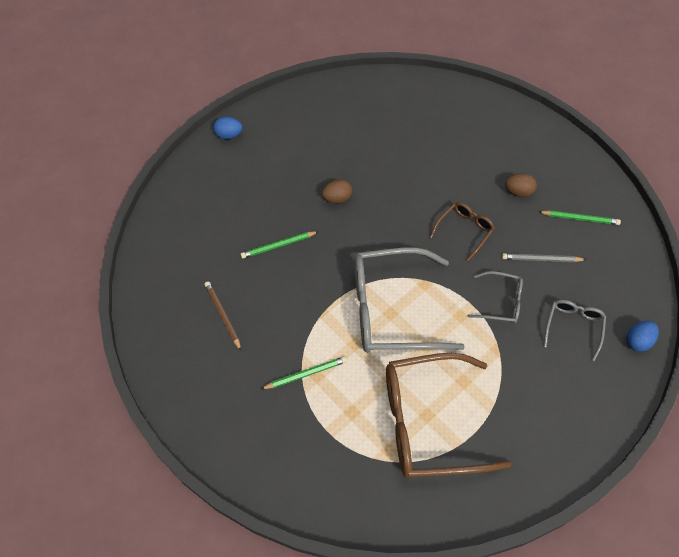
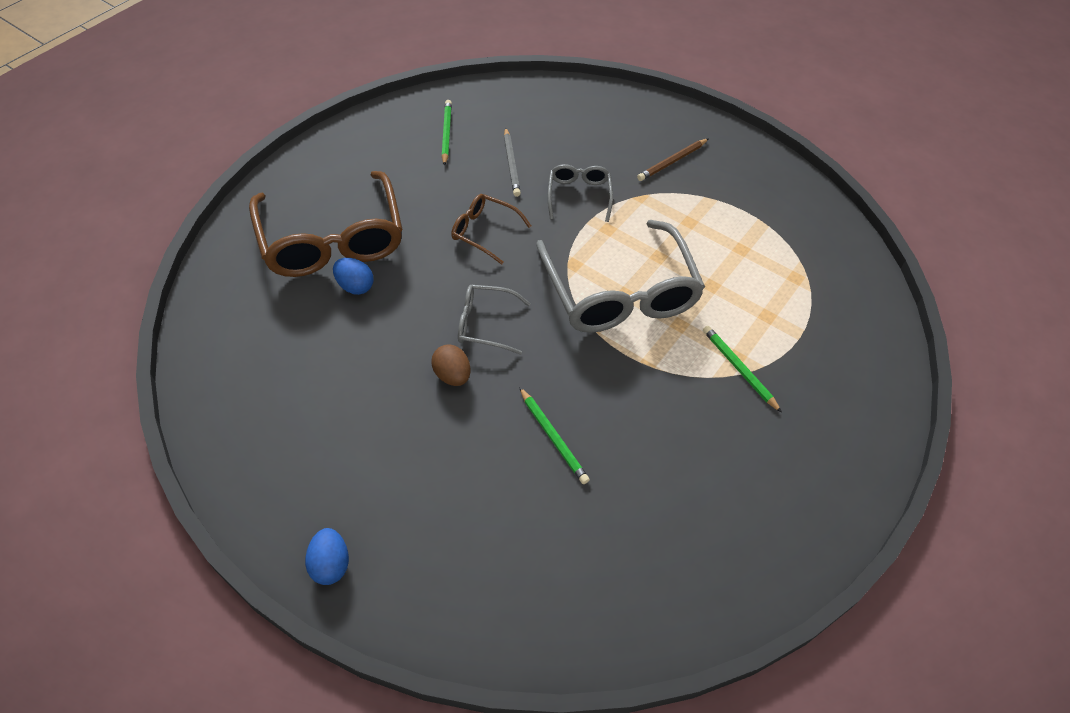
camera: 105 degrees left, 5 degrees down
brown pencil [204,281,241,351] -> brown pencil moved to [637,138,709,181]
brown glasses [386,353,512,478] -> brown glasses moved to [249,171,402,277]
brown egg [505,173,537,197] -> none
grey glasses [544,300,606,361] -> grey glasses moved to [458,285,531,355]
blue egg [626,321,659,352] -> blue egg moved to [333,258,374,295]

